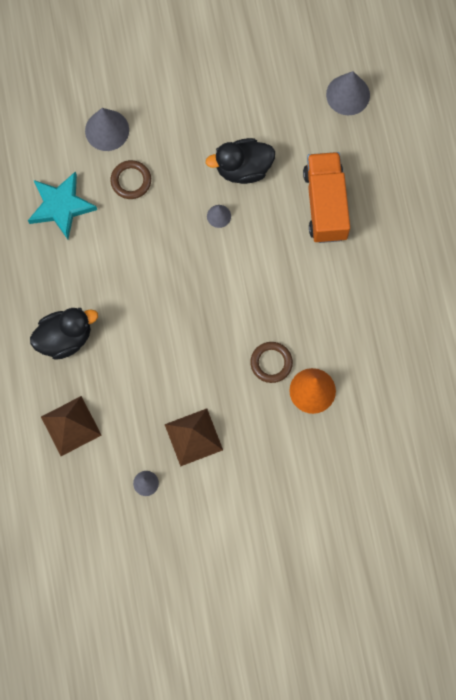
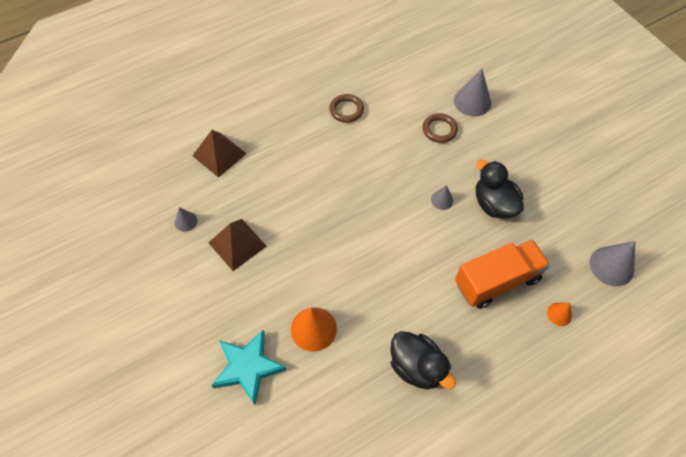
camera: 70 degrees right, 15 degrees down
turquoise star [28,171,97,240] -> turquoise star moved to [211,330,287,405]
black duck [30,308,98,360] -> black duck moved to [391,331,456,389]
brown ring [250,342,293,383] -> brown ring moved to [329,94,364,123]
none -> orange cone [547,303,572,326]

